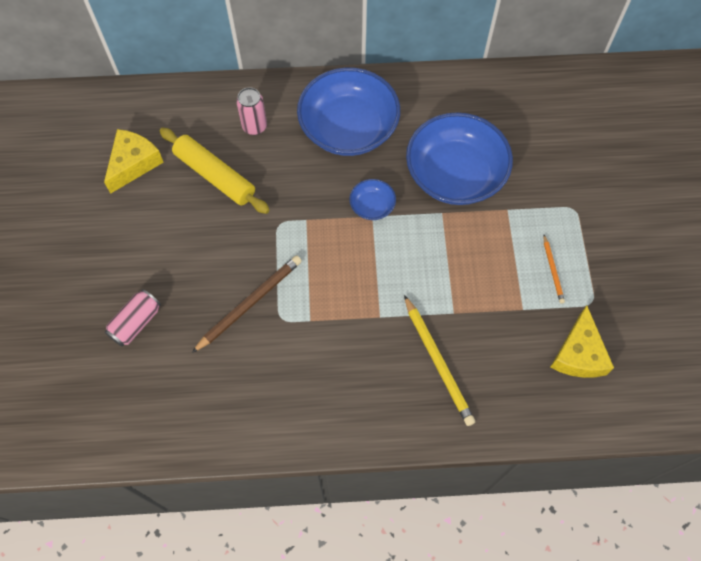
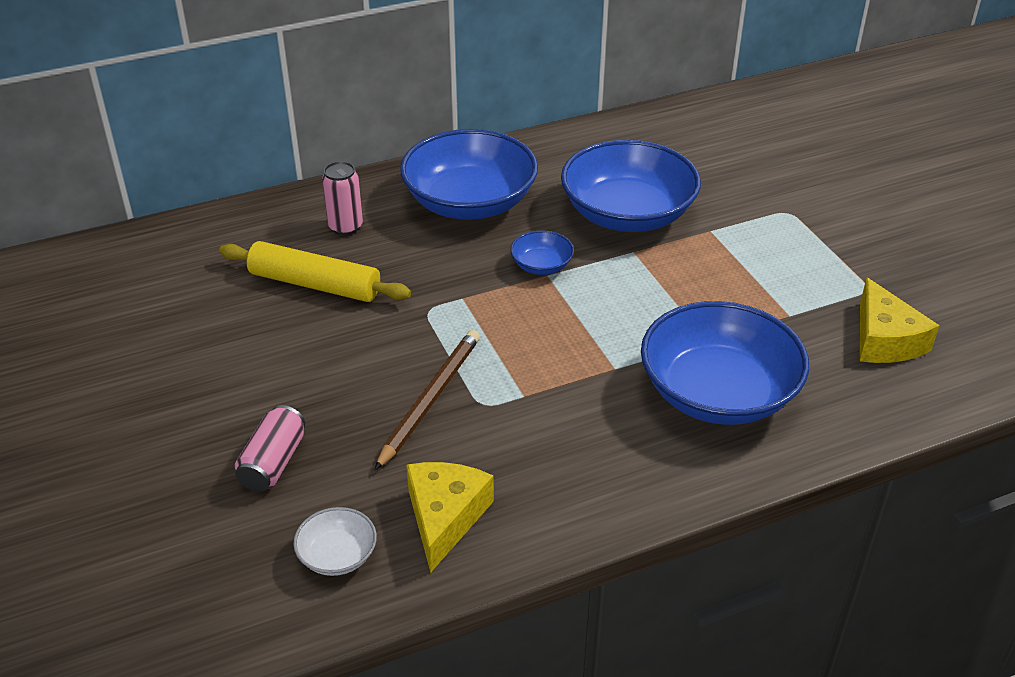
camera: 20 degrees left, 25 degrees down
yellow cheese [104,129,164,194] -> yellow cheese moved to [406,462,494,573]
yellow pencil [404,295,475,426] -> blue bowl [641,301,809,425]
orange pencil [544,235,565,304] -> none
none -> white bowl [293,507,377,576]

